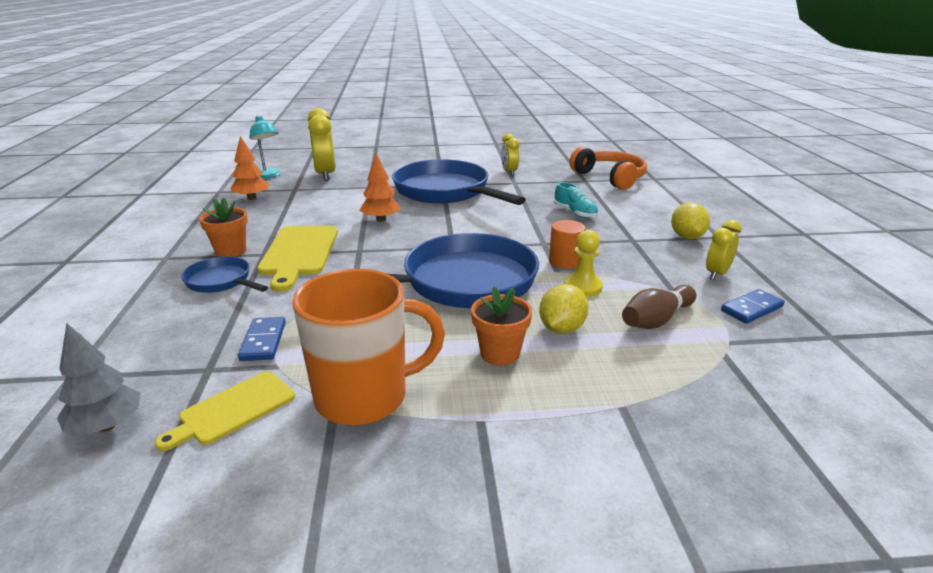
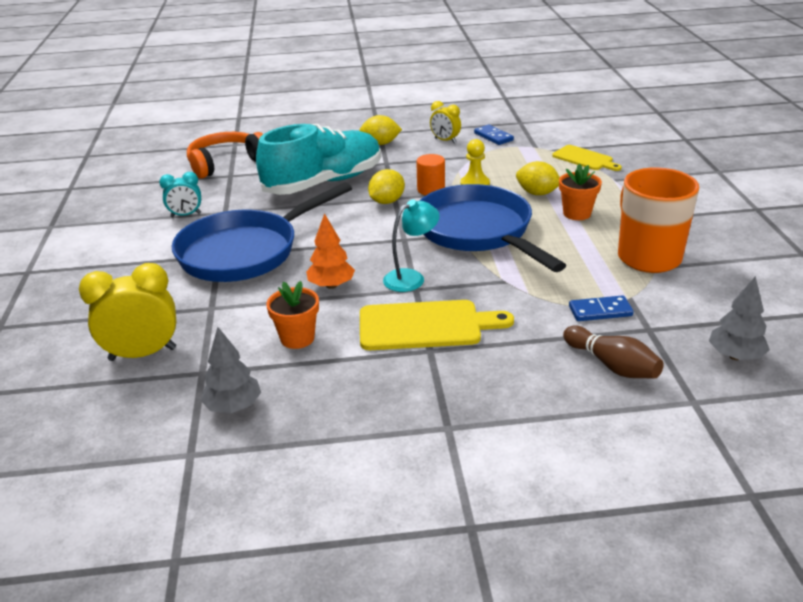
camera: 90 degrees left, 5 degrees up
yellow cutting board [155,371,295,451] -> yellow cutting board moved to [552,145,622,171]
blue pan [181,256,268,293] -> none
orange flower pot [199,197,248,257] -> orange flower pot moved to [266,281,319,349]
orange tree [230,136,269,200] -> grey tree [201,327,261,413]
turquoise lamp [249,116,281,179] -> turquoise lamp moved to [383,200,440,292]
yellow clock [501,133,519,176] -> turquoise clock [159,172,201,217]
turquoise shoe [554,182,598,218] -> turquoise shoe [256,124,381,195], size x2.49
brown bowling pin [622,285,696,329] -> brown bowling pin moved to [563,326,664,379]
none -> yellow lemon [368,169,405,204]

